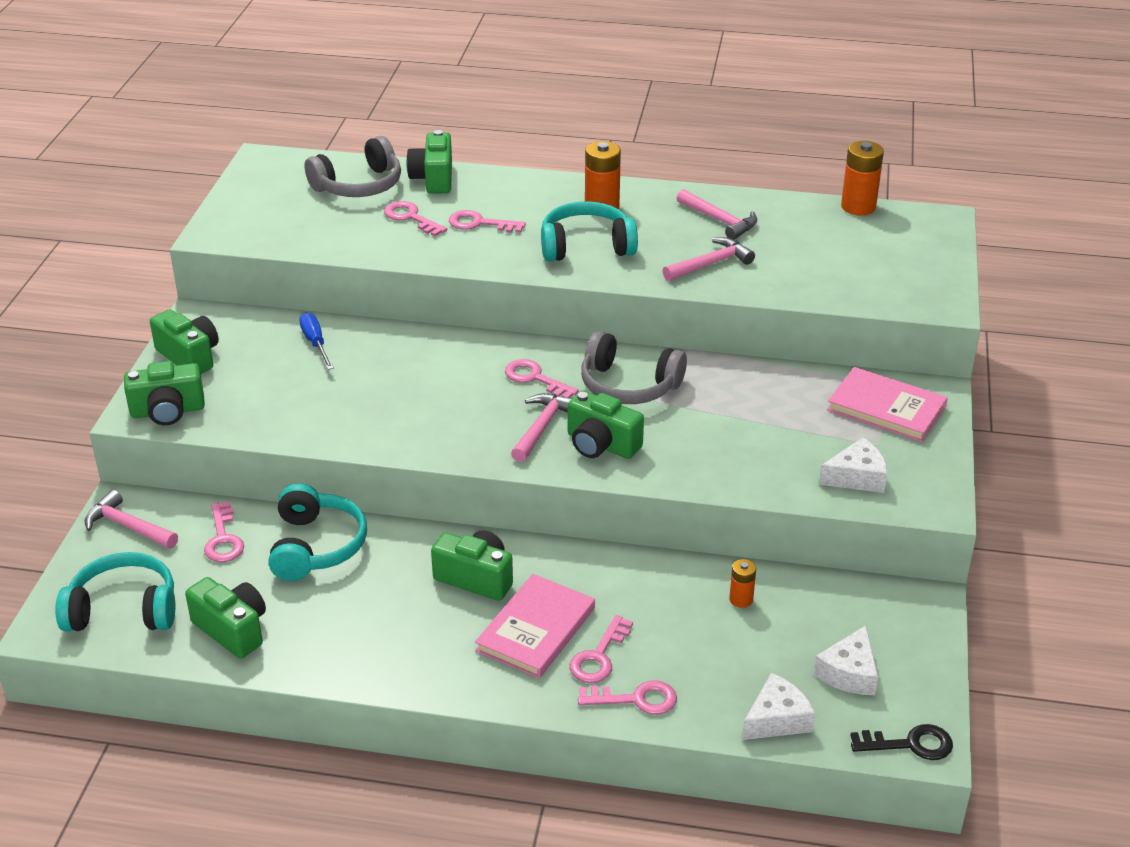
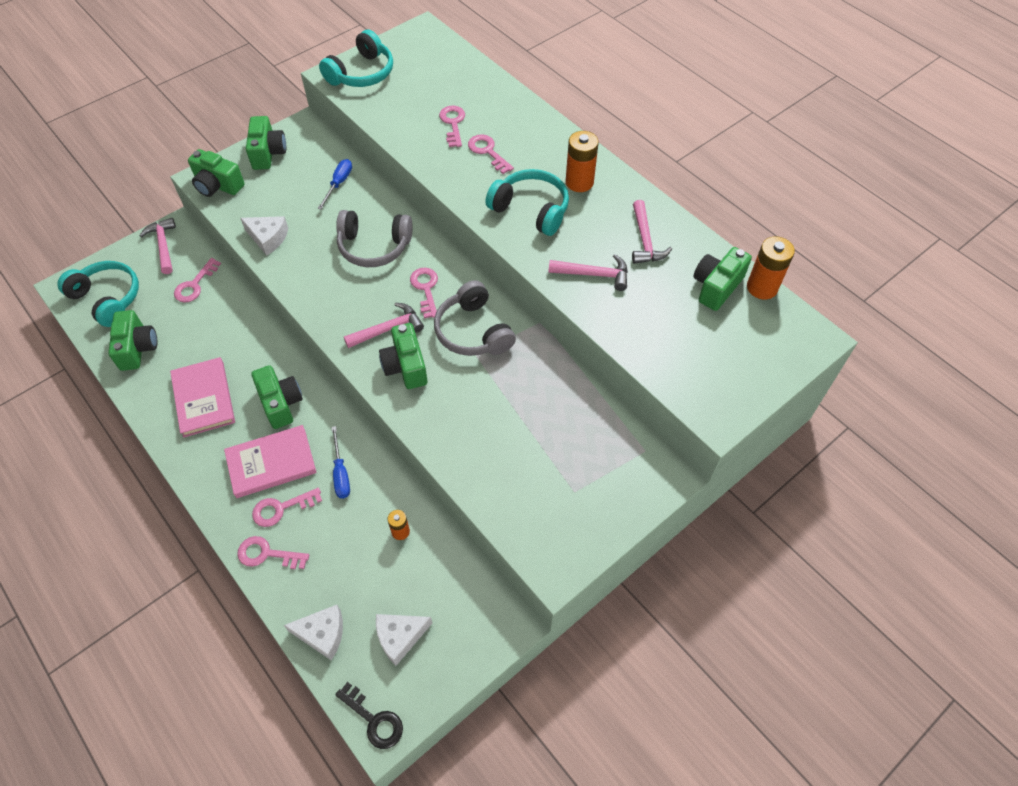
camera: 40 degrees right, 20 degrees up
turquoise headphones [268,483,367,581] -> turquoise headphones moved to [319,30,393,87]
grey headphones [304,136,401,197] -> grey headphones moved to [336,210,413,267]
green camera [406,130,452,194] -> green camera moved to [693,247,752,311]
pink key [578,680,677,715] -> pink key turned 150 degrees clockwise [237,536,309,569]
white cheese [819,437,887,493] -> white cheese moved to [240,216,288,256]
pink book [827,367,948,442] -> pink book moved to [170,357,235,438]
none -> blue screwdriver [331,426,350,498]

